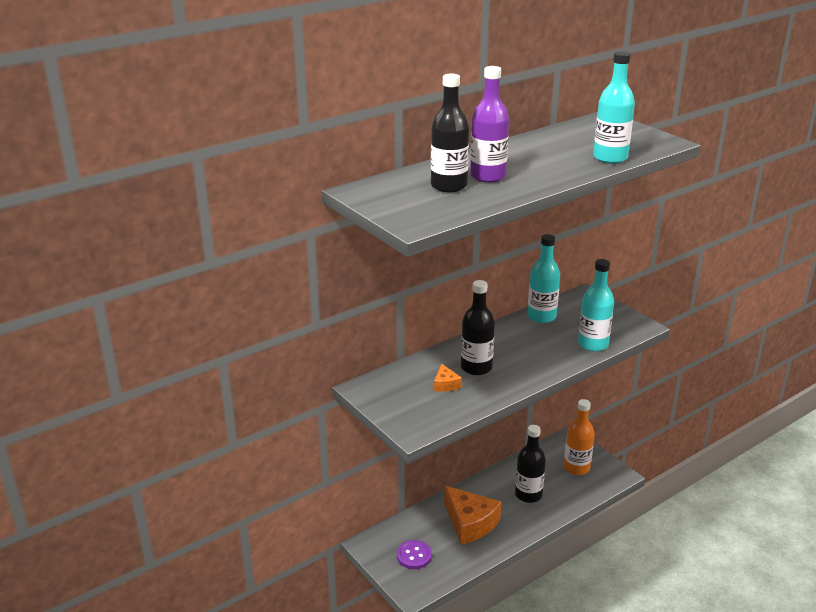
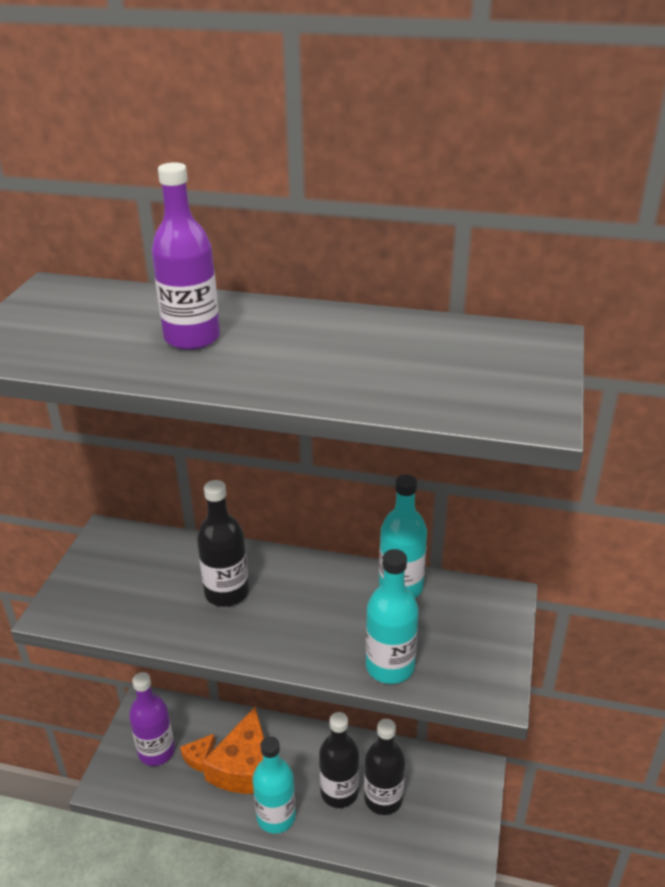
camera: 50 degrees right, 5 degrees up
purple button [397,540,432,569] -> purple bottle [129,672,175,766]
black bottle [431,73,469,192] -> black bottle moved to [364,719,405,815]
orange cheese [434,363,462,392] -> orange cheese moved to [180,734,215,772]
orange bottle [564,399,595,475] -> none
turquoise bottle [593,51,635,164] -> turquoise bottle moved to [252,736,296,834]

